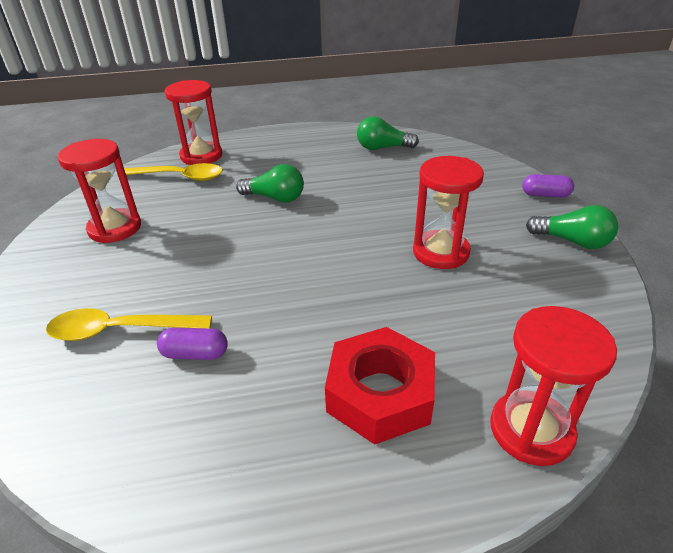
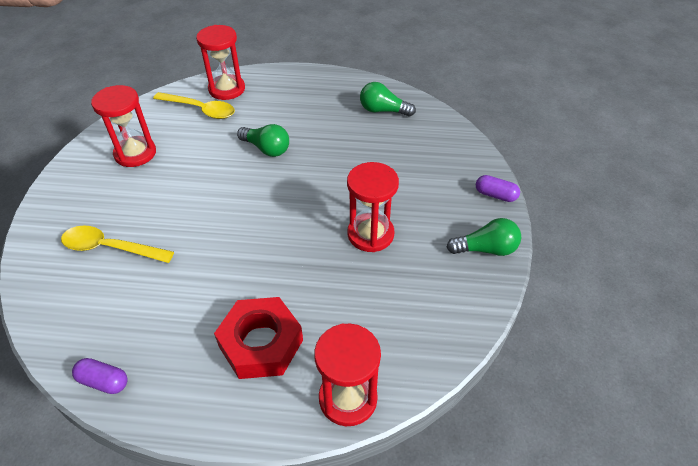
camera: 15 degrees right, 10 degrees up
purple capsule [157,328,228,360] -> purple capsule moved to [72,358,128,394]
green light bulb [526,205,618,249] -> green light bulb turned 45 degrees counterclockwise [447,218,521,256]

